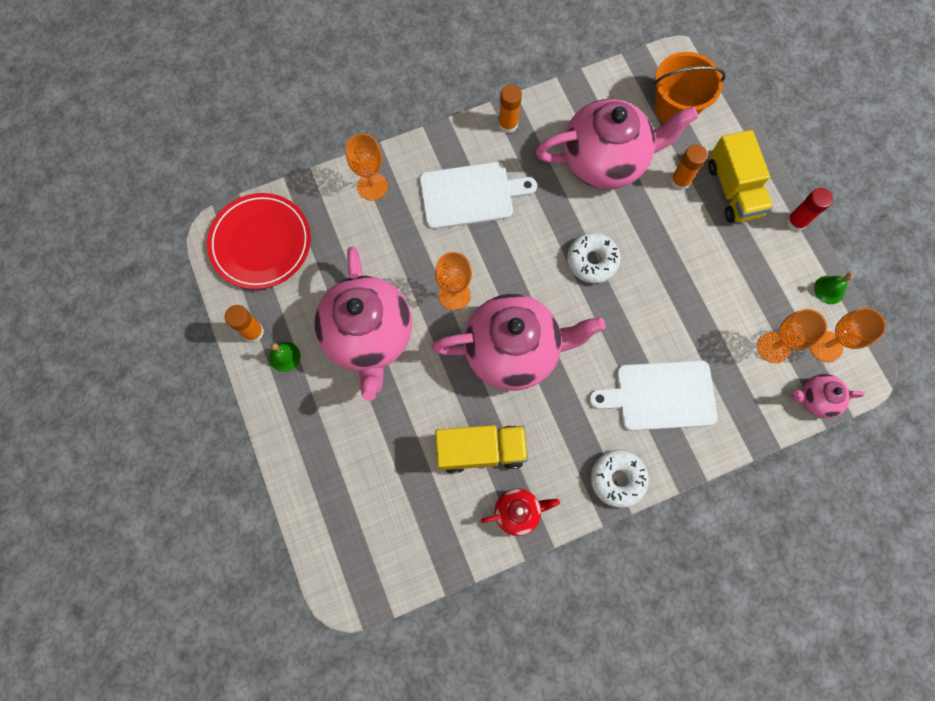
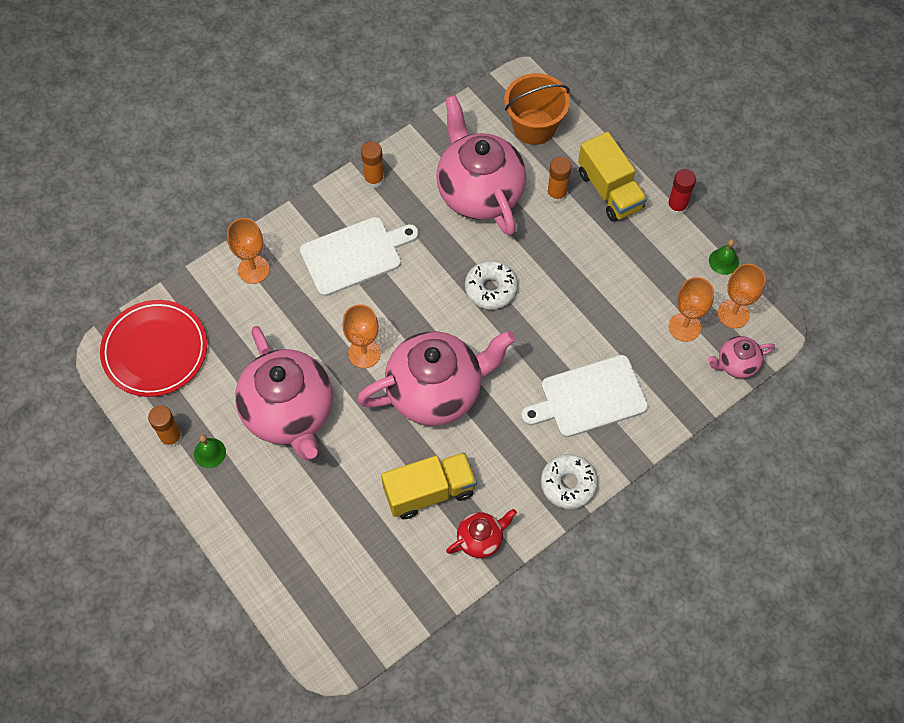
camera: 15 degrees left, 10 degrees down
pink teapot [536,99,698,189] -> pink teapot turned 90 degrees counterclockwise [436,95,526,236]

